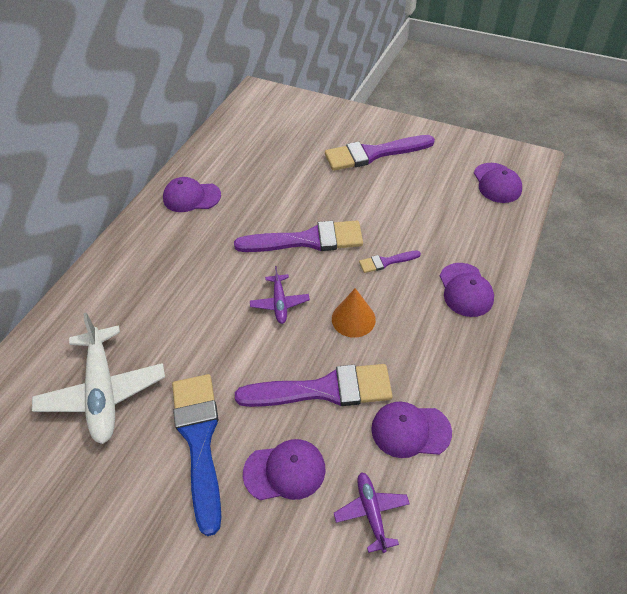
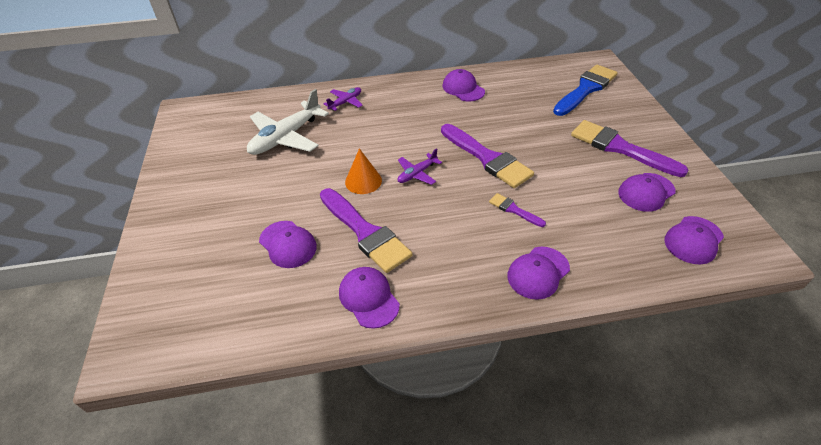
camera: 55 degrees right, 5 degrees down
blue brush [172,374,221,536] -> blue brush moved to [553,65,618,116]
orange cone [332,288,376,338] -> orange cone moved to [345,148,382,194]
purple plane [334,472,410,553] -> purple plane moved to [324,87,363,111]
none -> purple cap [618,173,676,212]

